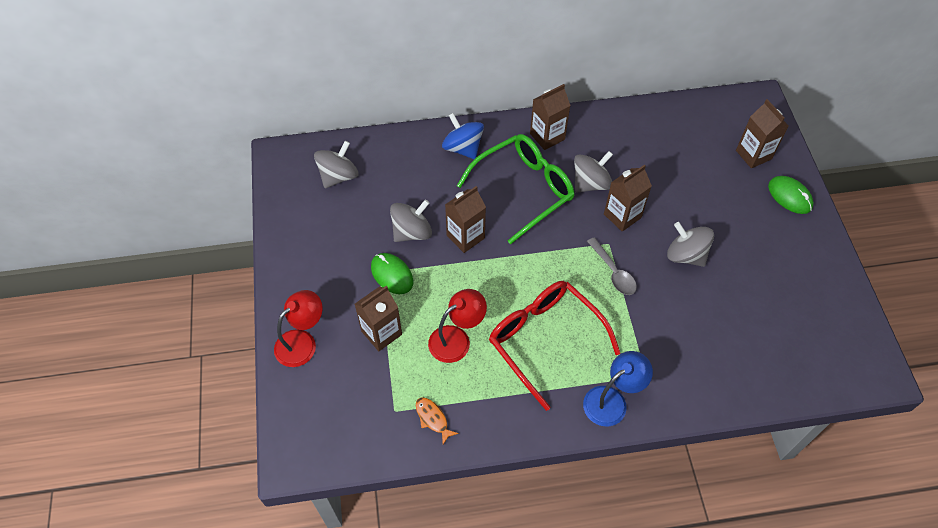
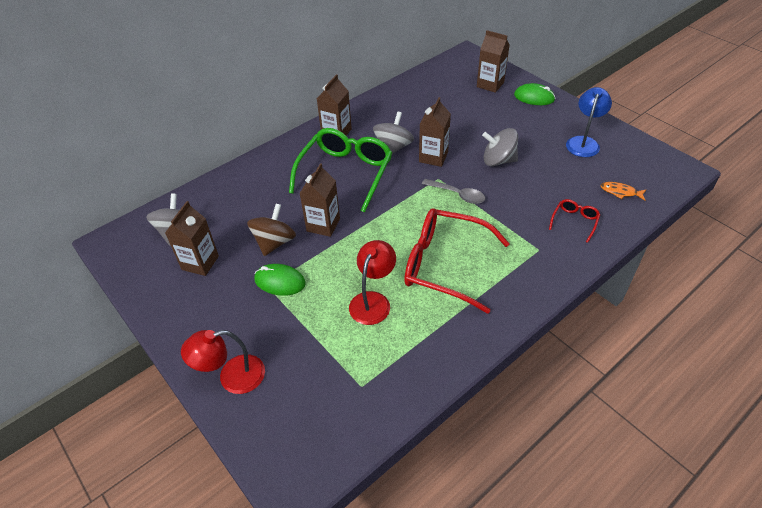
camera: 30 degrees left, 10 degrees down
red lamp [274,290,323,367] -> red lamp turned 120 degrees counterclockwise [181,330,265,394]
brown carton [355,286,402,351] -> brown carton moved to [165,201,219,276]
grey spinning top [390,200,432,242] -> brown spinning top [247,204,296,256]
orange fish [416,397,459,444] -> orange fish moved to [601,182,646,200]
blue spinning top [442,113,484,159] -> none
blue lamp [583,351,653,426] -> blue lamp moved to [566,87,612,157]
none -> red glasses [549,199,601,243]

